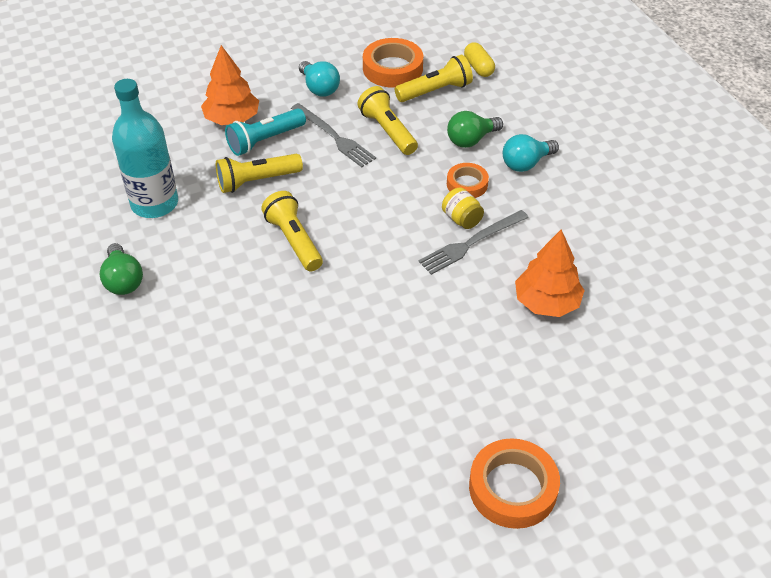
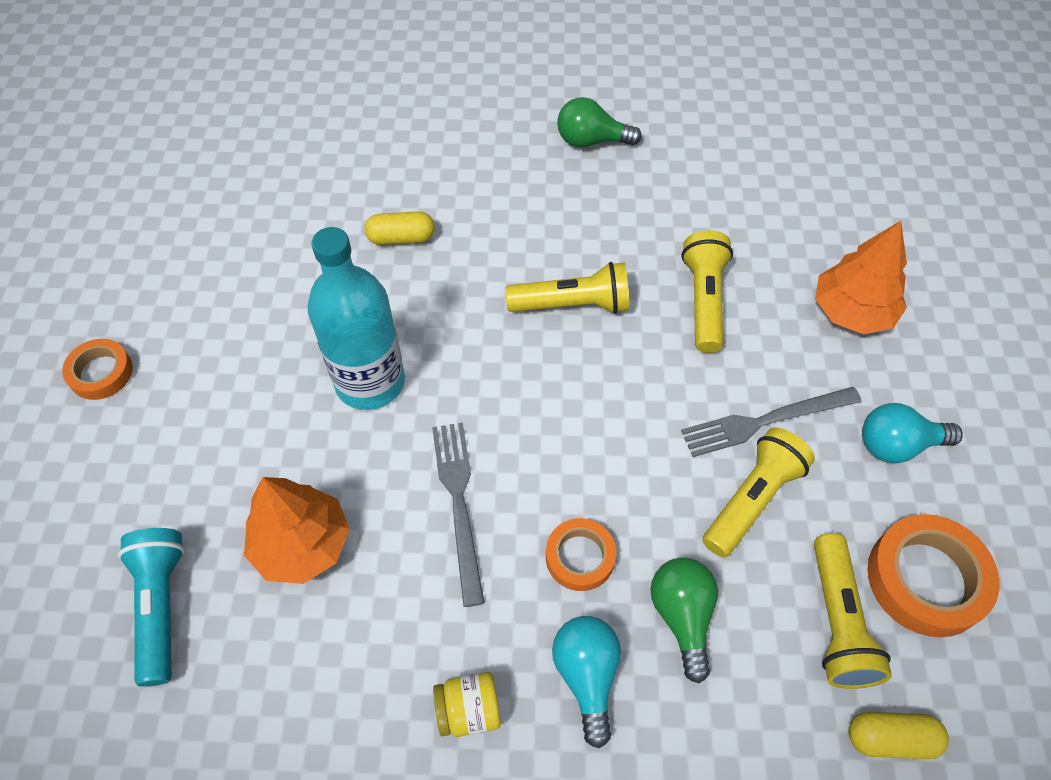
camera: 115 degrees right, 10 degrees up
turquoise bottle [112,79,178,218] -> turquoise bottle moved to [307,227,405,410]
turquoise flashlight [225,108,306,156] -> turquoise flashlight moved to [118,528,185,687]
yellow flashlight [357,86,418,155] -> yellow flashlight turned 45 degrees counterclockwise [702,427,815,558]
yellow jar [442,187,484,229] -> yellow jar moved to [433,672,501,737]
orange tape [469,438,560,529] -> orange tape [62,339,133,400], size x0.61
none -> yellow capsule [364,211,435,245]

